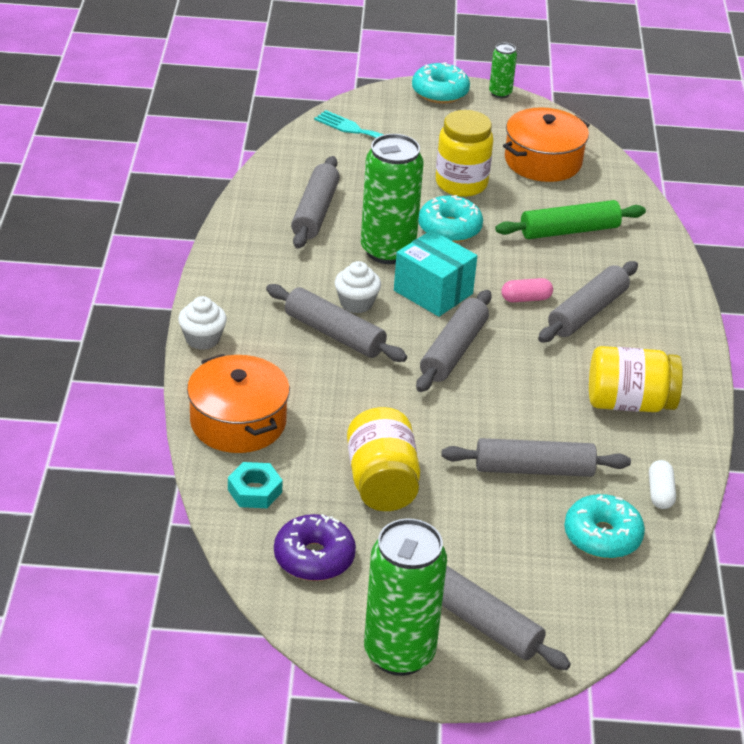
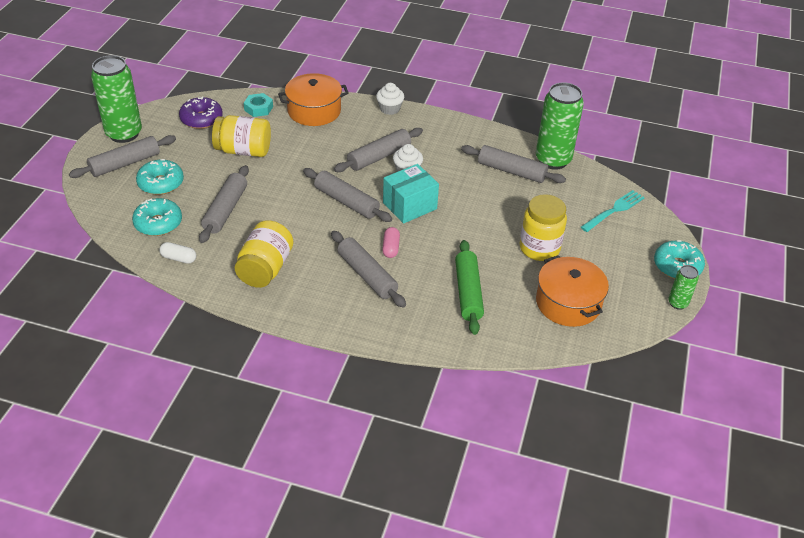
camera: 105 degrees right, 5 degrees up
green can [361,134,424,264] -> green can moved to [536,82,584,170]
turquoise donut [419,195,483,243] -> turquoise donut moved to [136,159,184,195]

